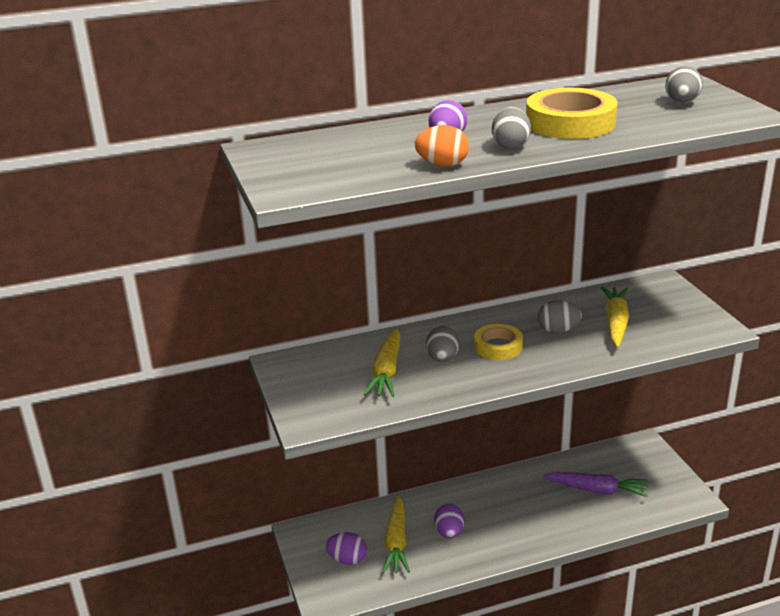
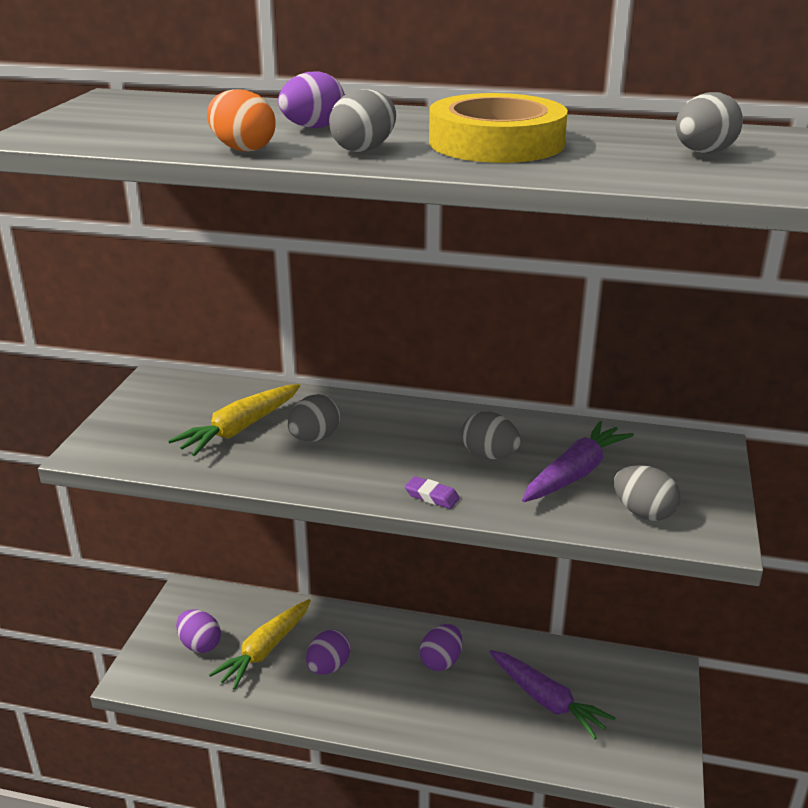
camera: 30 degrees right, 0 degrees up
yellow tape [474,324,523,360] -> none
yellow carrot [601,286,629,348] -> purple carrot [522,421,634,502]
none -> purple eraser [405,476,460,509]
none -> purple egg [420,624,462,671]
none -> grey egg [614,465,680,521]

